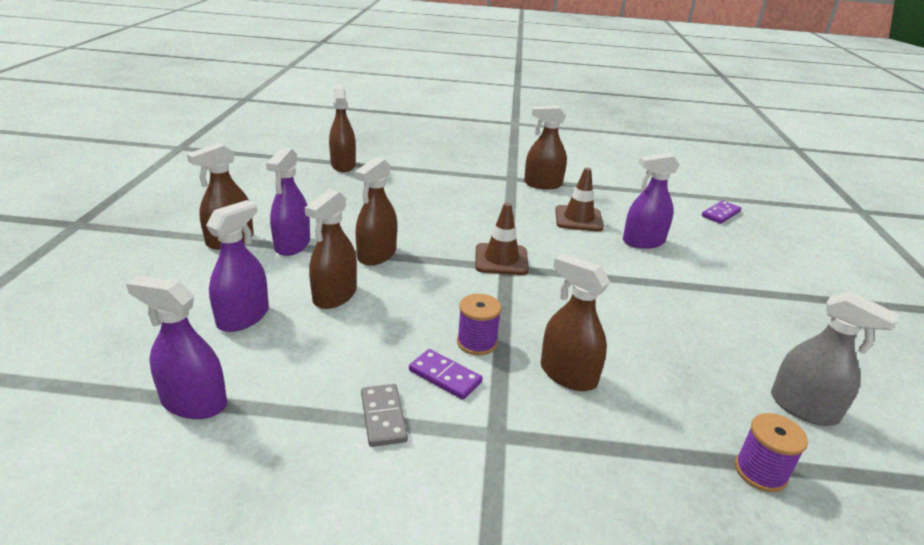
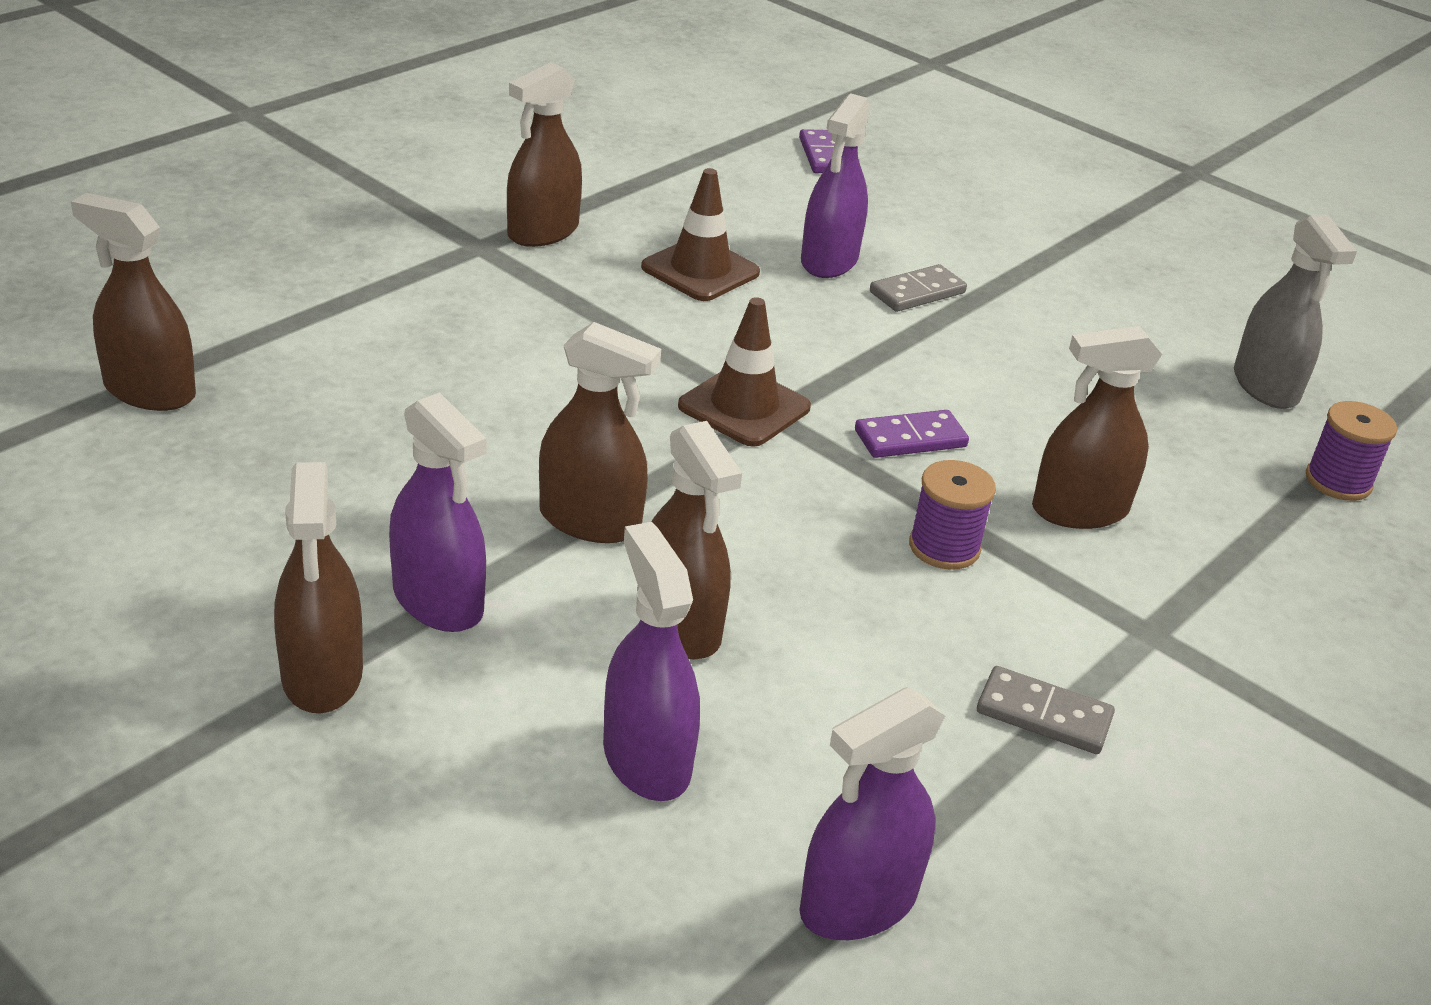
camera: 55 degrees left, 5 degrees up
brown spray bottle [354,157,397,265] -> brown spray bottle turned 45 degrees counterclockwise [539,322,661,543]
purple domino [409,349,483,400] -> purple domino moved to [855,410,969,458]
grey spray bottle [771,291,900,426] -> grey spray bottle turned 90 degrees clockwise [1234,215,1357,409]
none -> grey domino [870,264,967,312]

